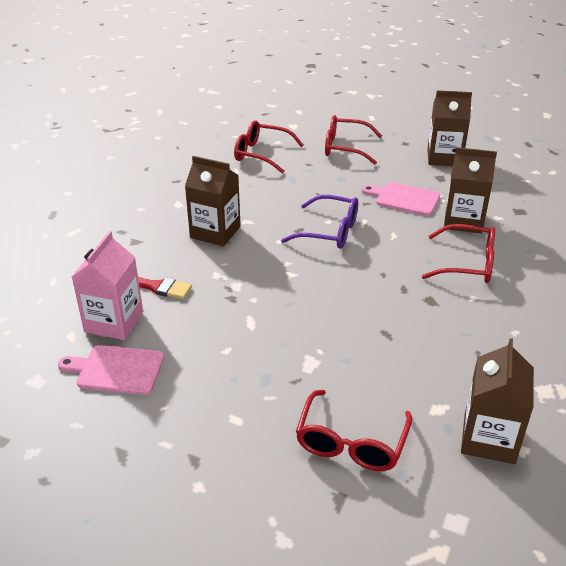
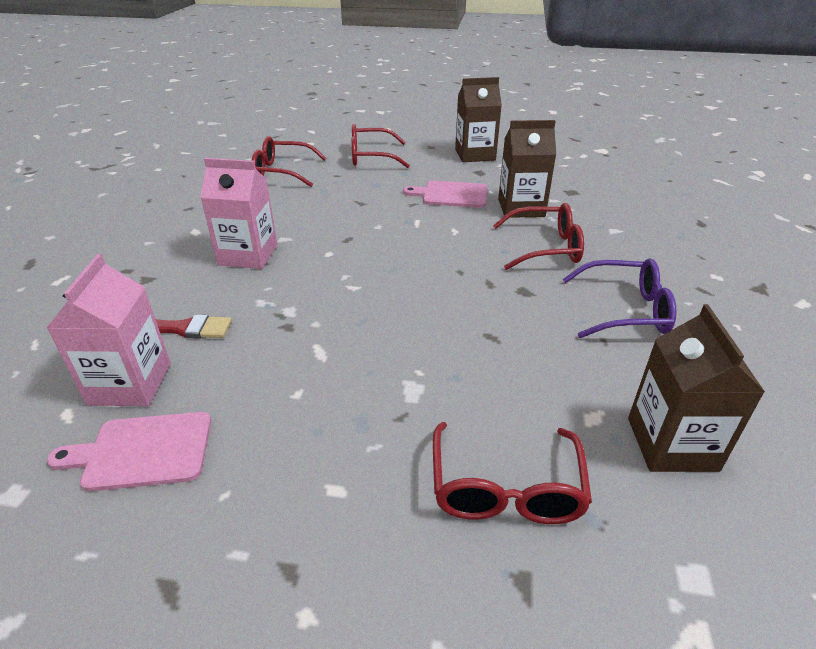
camera: 15 degrees left, 0 degrees up
brown carton [185,156,241,246] -> pink carton [200,158,277,269]
purple glasses [281,195,358,249] -> purple glasses moved to [563,258,677,338]

